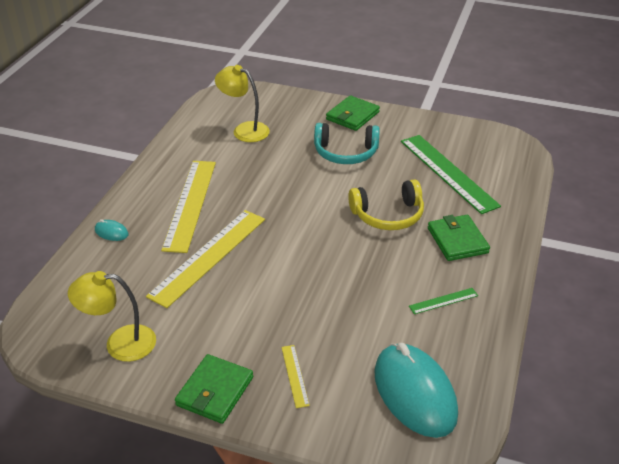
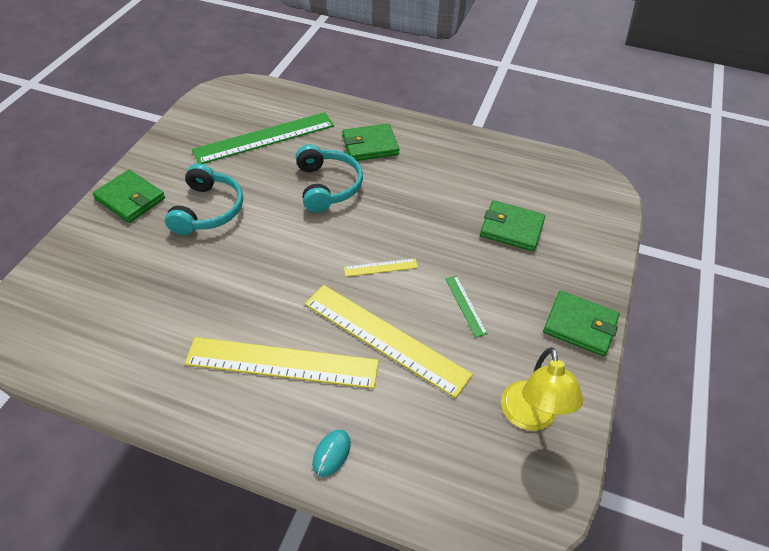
camera: 90 degrees left, 10 degrees up
yellow lamp [215,65,270,142] -> none
yellow ruler [281,345,310,408] -> yellow ruler moved to [344,258,418,277]
yellow headphones [348,180,424,230] -> turquoise headphones [296,144,363,213]
turquoise mouse [374,343,458,438] -> none
green ruler [409,288,478,314] -> green ruler moved to [445,275,488,338]
none -> green wallet [480,201,545,251]

